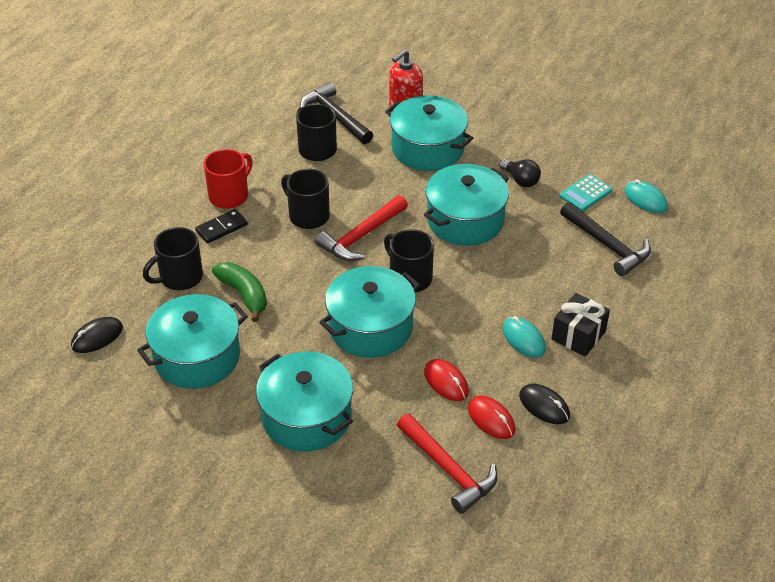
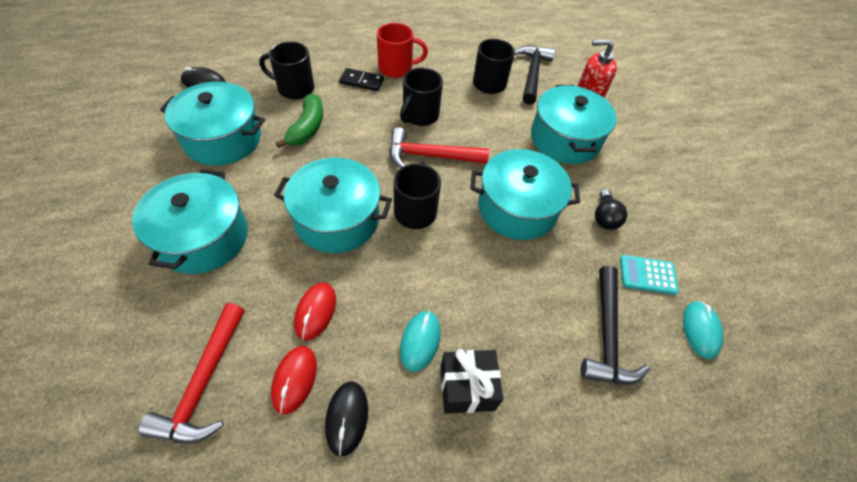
camera: 45 degrees right, 10 degrees up
black mug [281,169,330,229] -> black mug turned 150 degrees counterclockwise [400,68,443,126]

